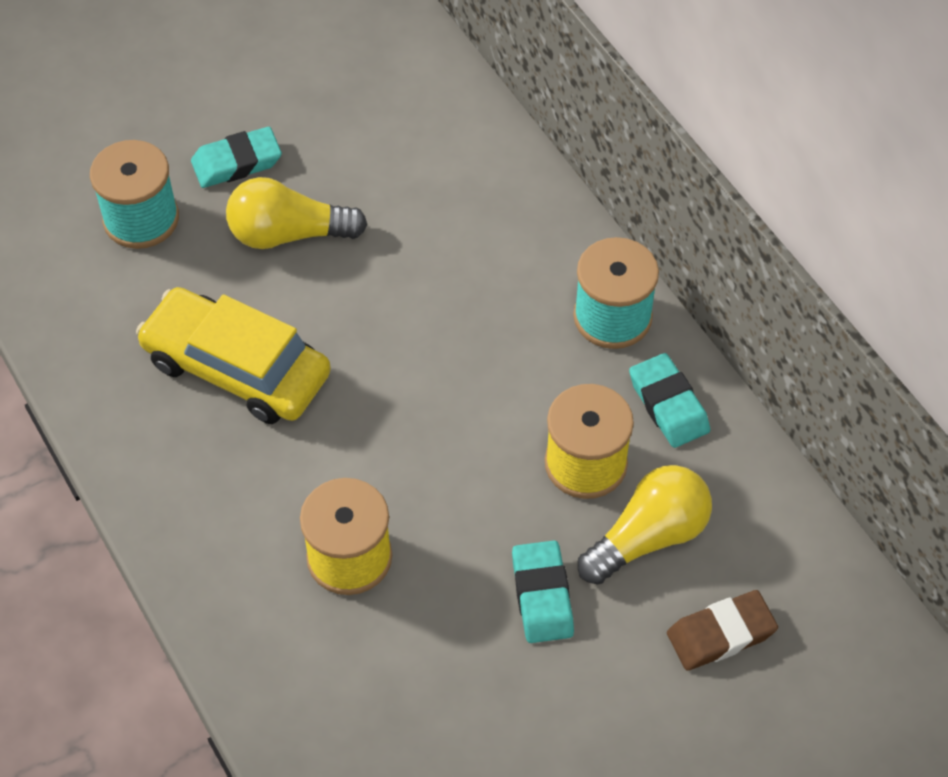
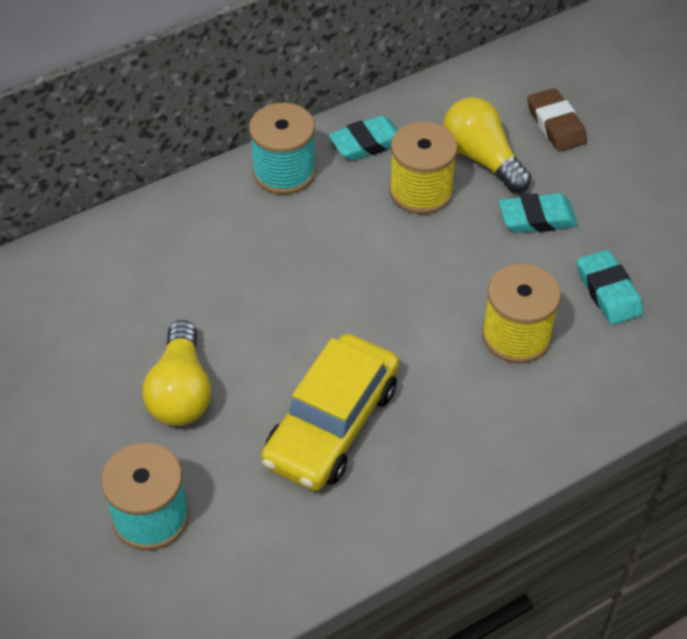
camera: 90 degrees left, 5 degrees down
turquoise eraser [191,127,282,188] -> turquoise eraser moved to [577,250,643,325]

